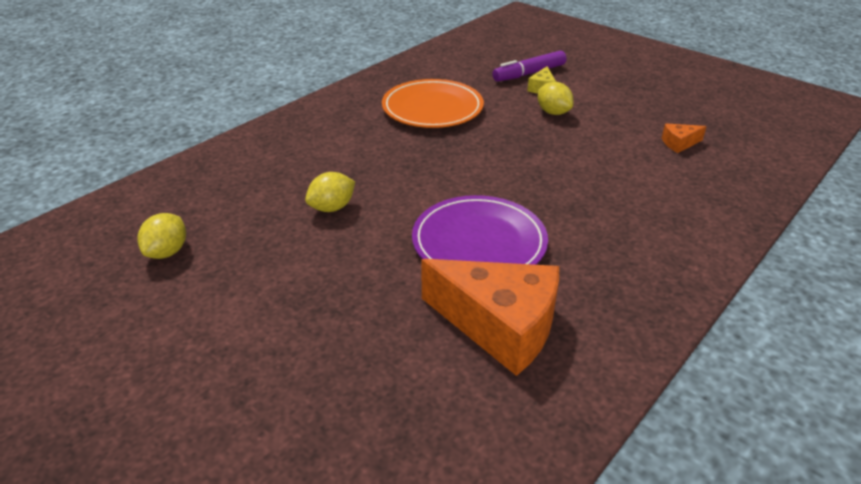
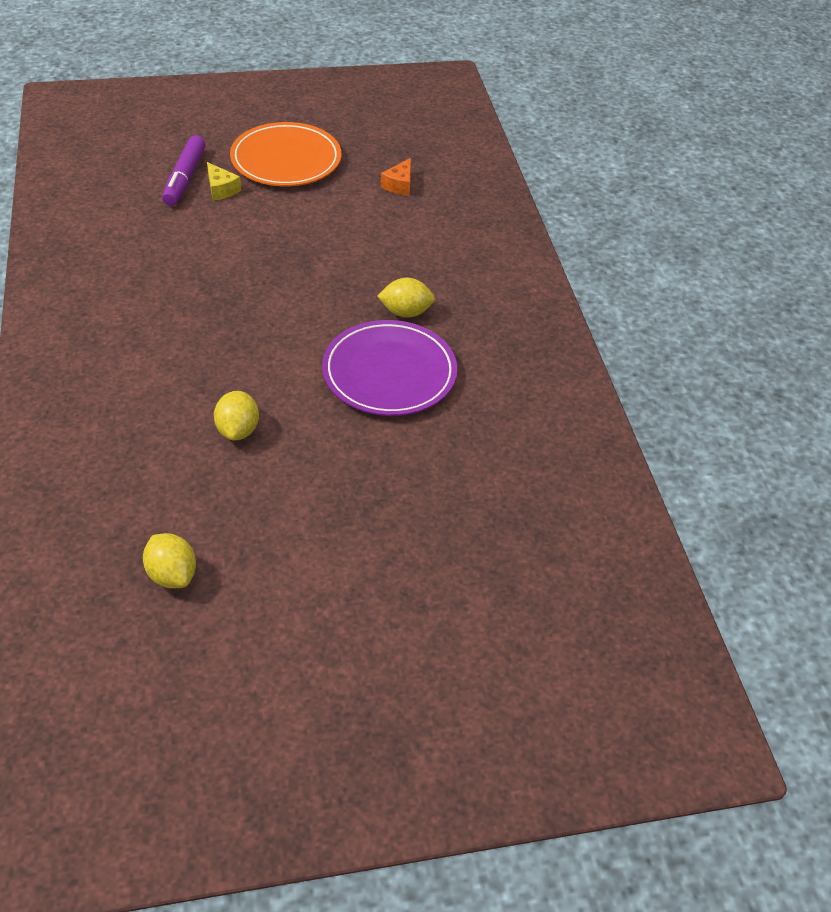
camera: 55 degrees left, 10 degrees up
orange plate [382,79,484,128] -> orange plate moved to [230,122,341,186]
orange cheese [421,259,559,376] -> none
yellow lemon [538,82,574,115] -> yellow lemon moved to [377,278,435,318]

